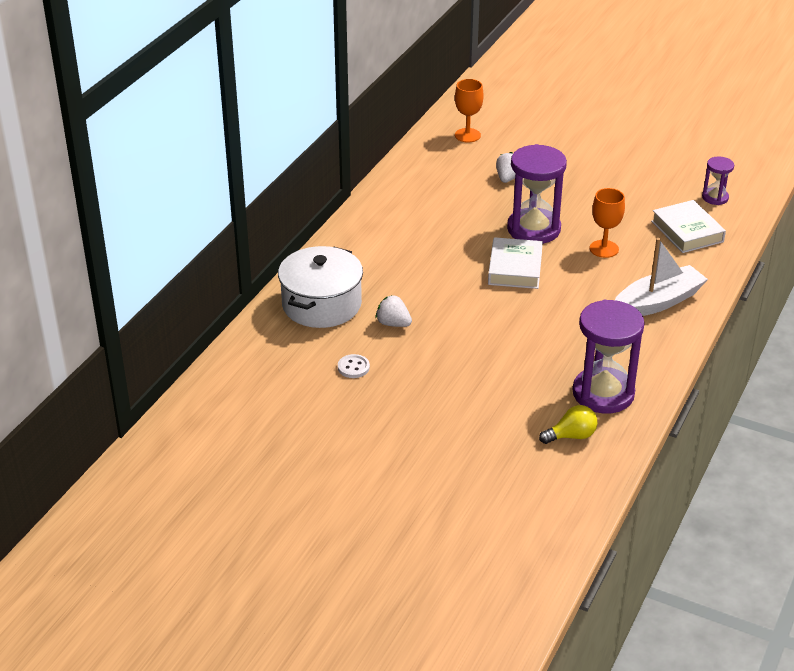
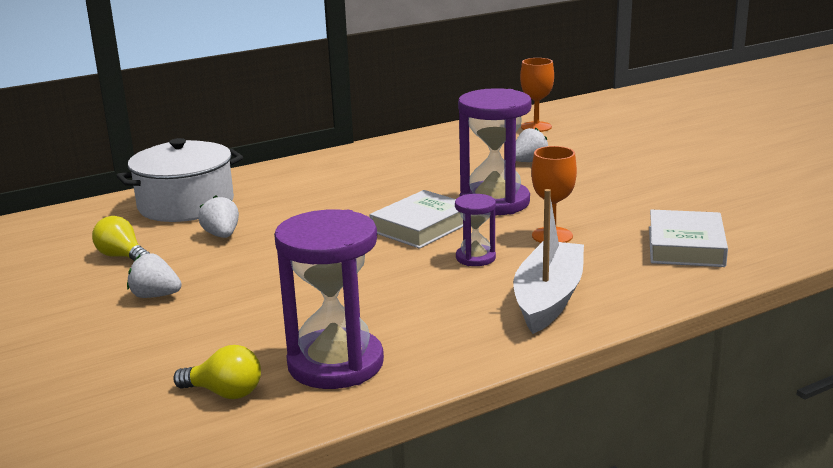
camera: 35 degrees right, 15 degrees down
white button [338,354,370,378] -> yellow light bulb [92,216,149,261]
white boat [615,238,708,316] -> white boat turned 75 degrees counterclockwise [514,189,584,334]
purple hourglass [702,157,734,205] -> purple hourglass moved to [455,194,496,266]
none -> white strawberry [127,253,182,298]

